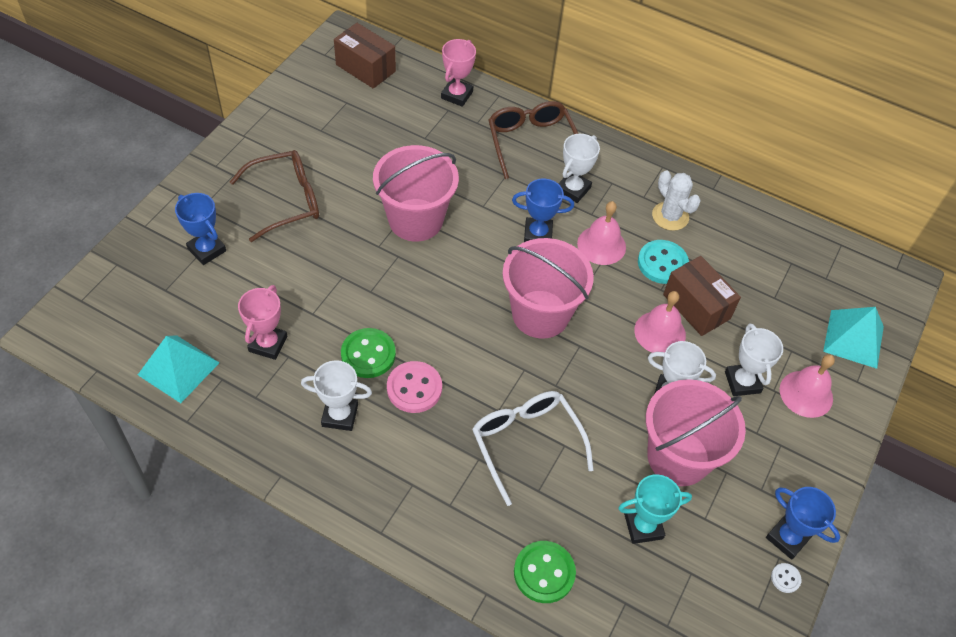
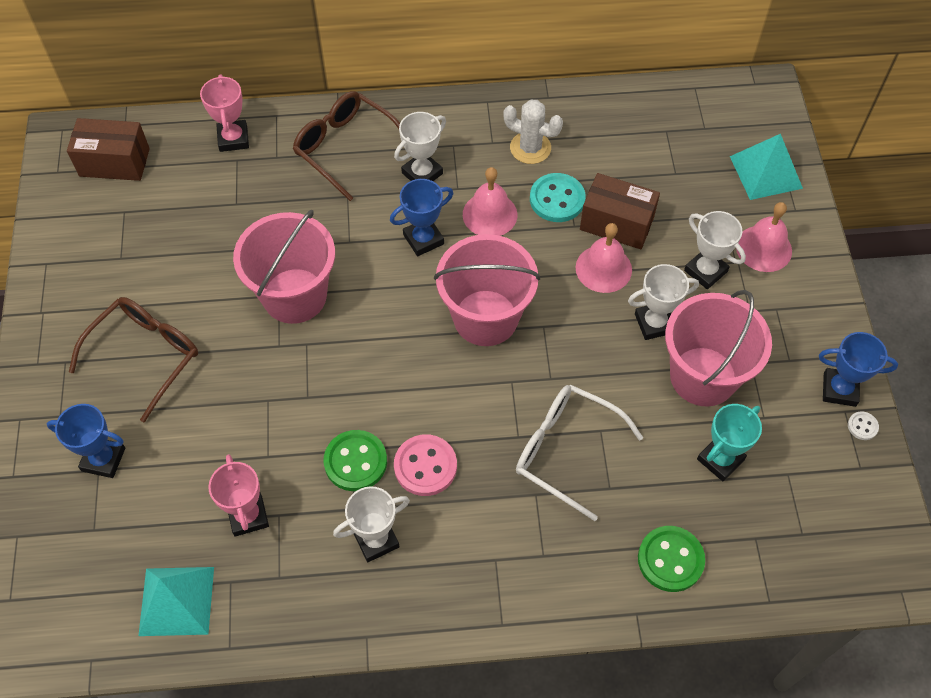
camera: 30 degrees left, 5 degrees up
white trophy [558,134,600,203] -> white trophy turned 45 degrees clockwise [394,112,446,181]

